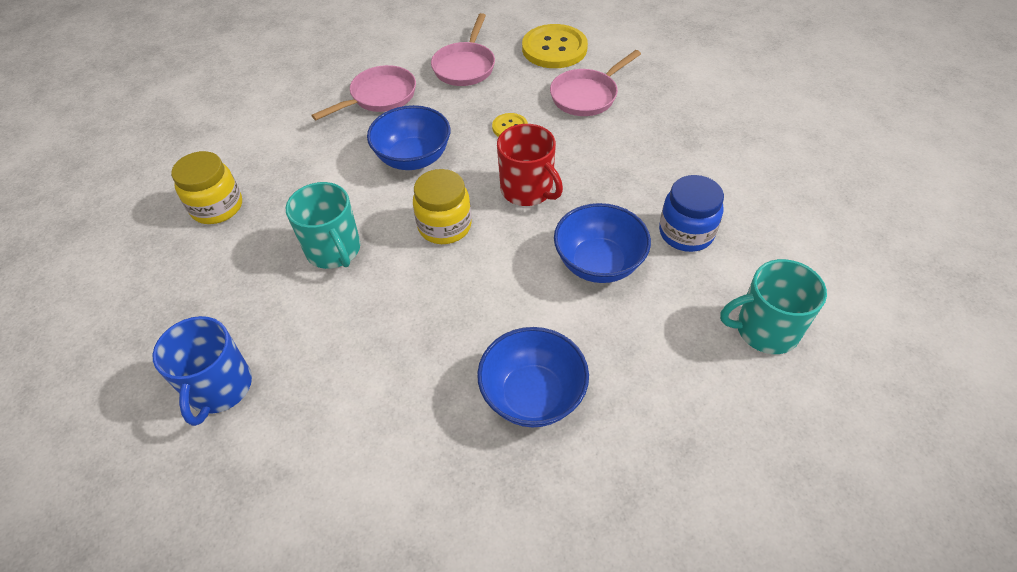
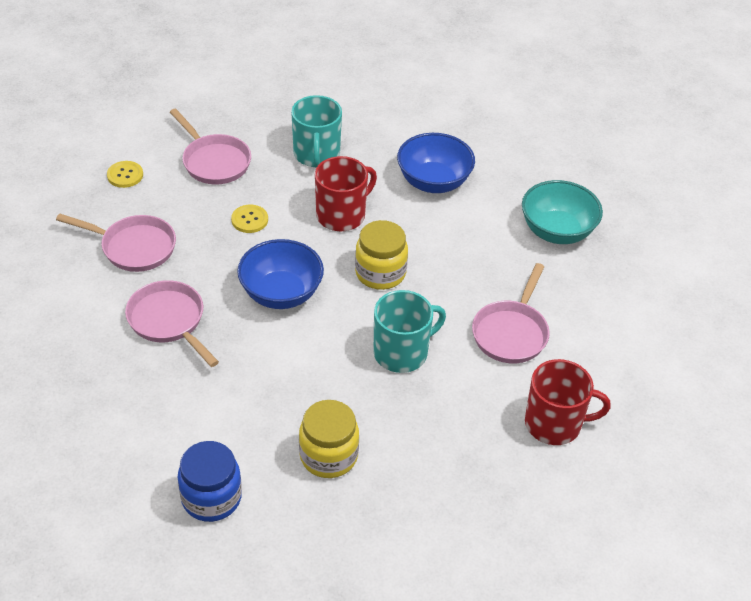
camera: 90 degrees left, 5 degrees down
blue mug [153,316,252,426] -> red mug [525,359,611,445]
blue bowl [477,327,589,427] -> turquoise bowl [522,180,603,244]
yellow button [522,24,588,68] -> yellow button [107,161,143,188], size x0.49
blue jar [659,175,724,252] -> blue jar moved to [178,441,242,522]
turquoise mug [720,259,827,354] -> turquoise mug moved to [291,95,342,168]
none -> pink pan [472,263,550,363]

